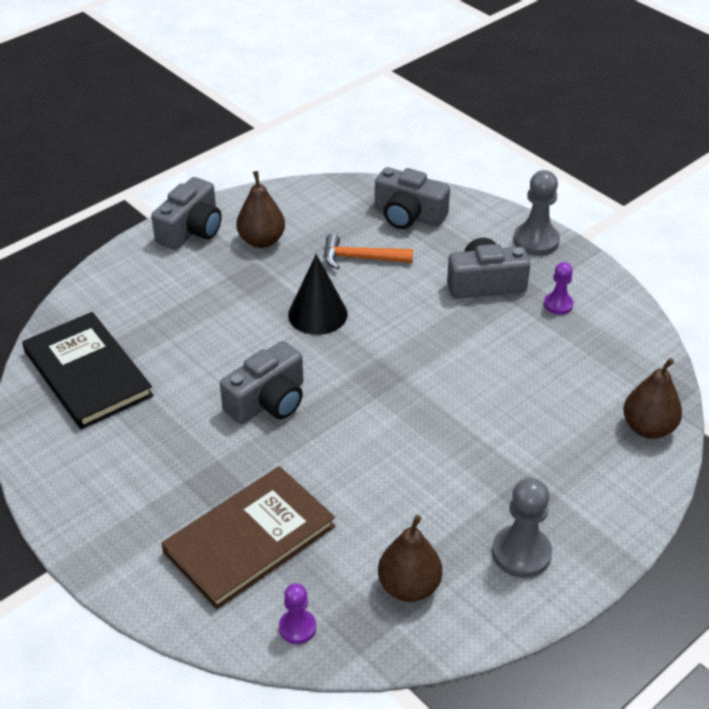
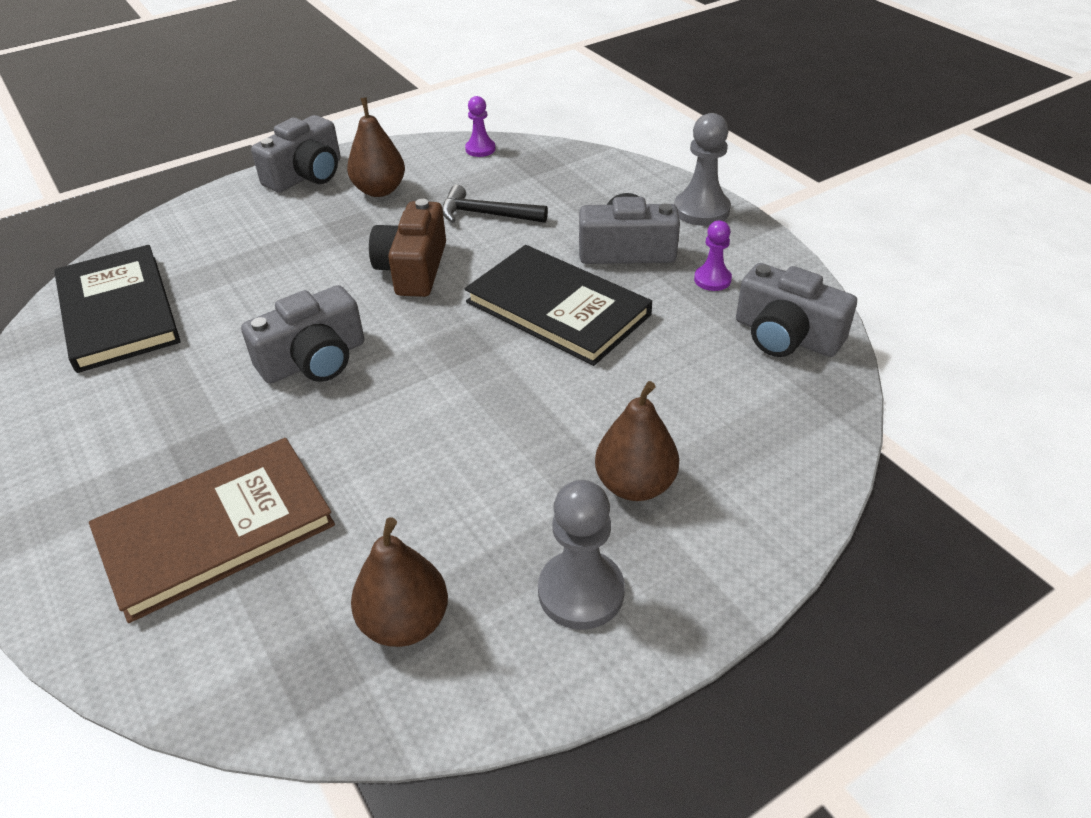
camera: 10 degrees right, 0 degrees up
purple pawn [279,583,316,644] -> purple pawn moved to [465,96,496,157]
black cone [288,254,348,335] -> brown camera [369,199,446,297]
orange hammer [324,234,413,270] -> black hammer [442,185,548,223]
grey camera [375,167,450,229] -> grey camera moved to [736,263,857,357]
brown pear [623,358,682,439] -> brown pear moved to [595,381,679,501]
none -> black book [465,245,652,366]

